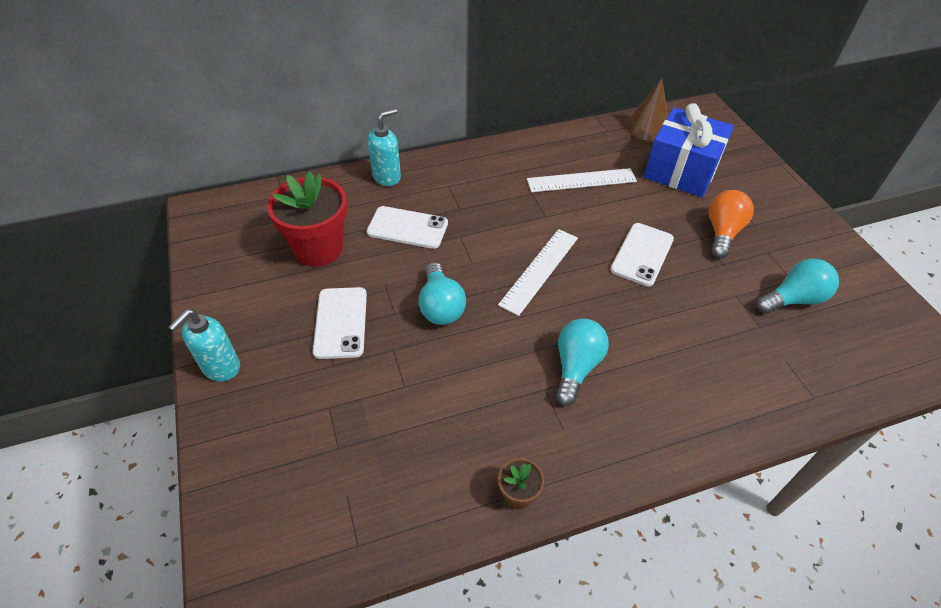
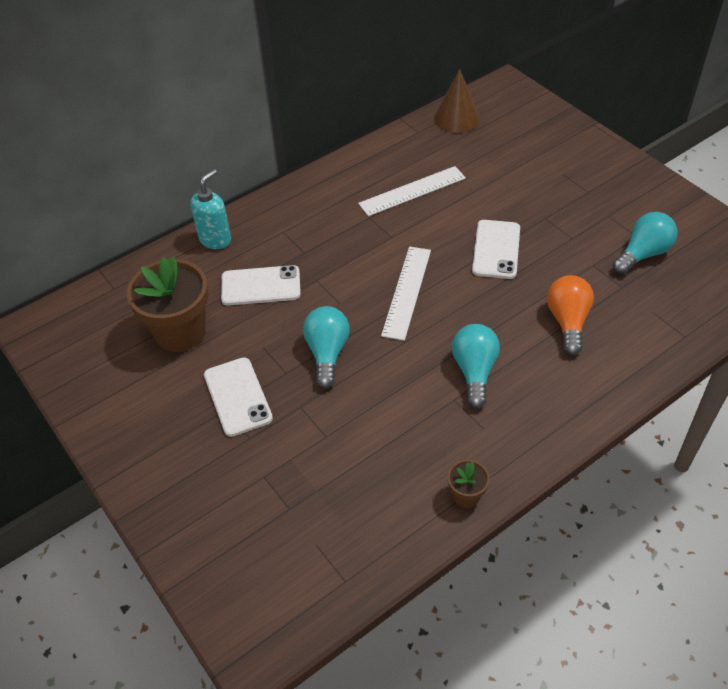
camera: 15 degrees left, 0 degrees up
turquoise soap dispenser [169,309,240,381] -> none
red flower pot [267,171,347,267] -> brown flower pot [127,256,208,352]
turquoise light bulb [419,262,466,325] -> turquoise light bulb turned 150 degrees counterclockwise [303,306,350,388]
blue gift [644,103,734,197] -> none
orange light bulb [709,190,754,258] -> orange light bulb moved to [547,275,594,355]

